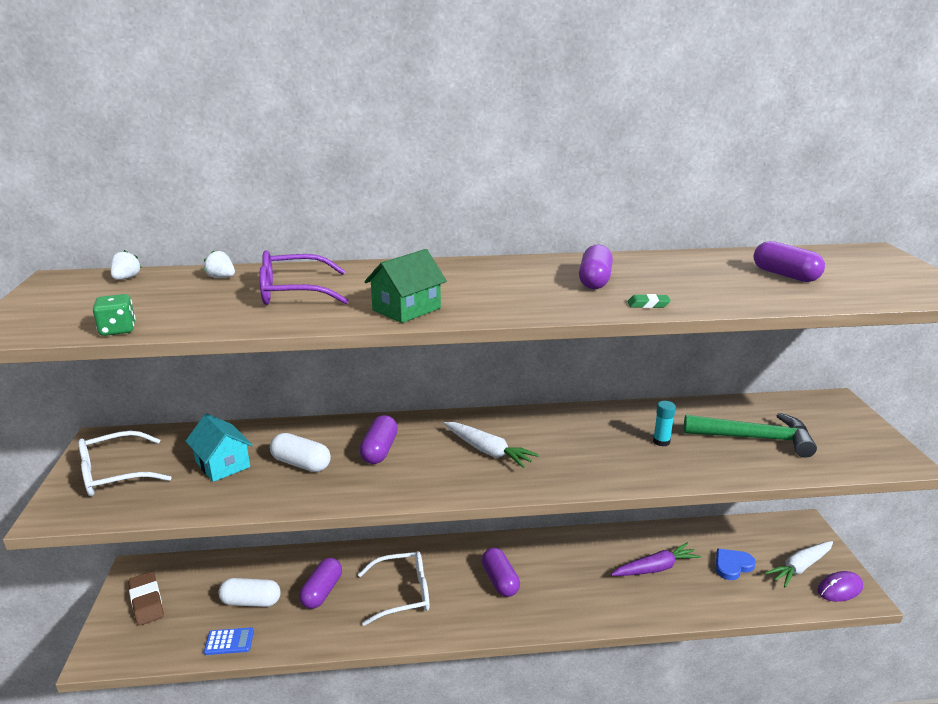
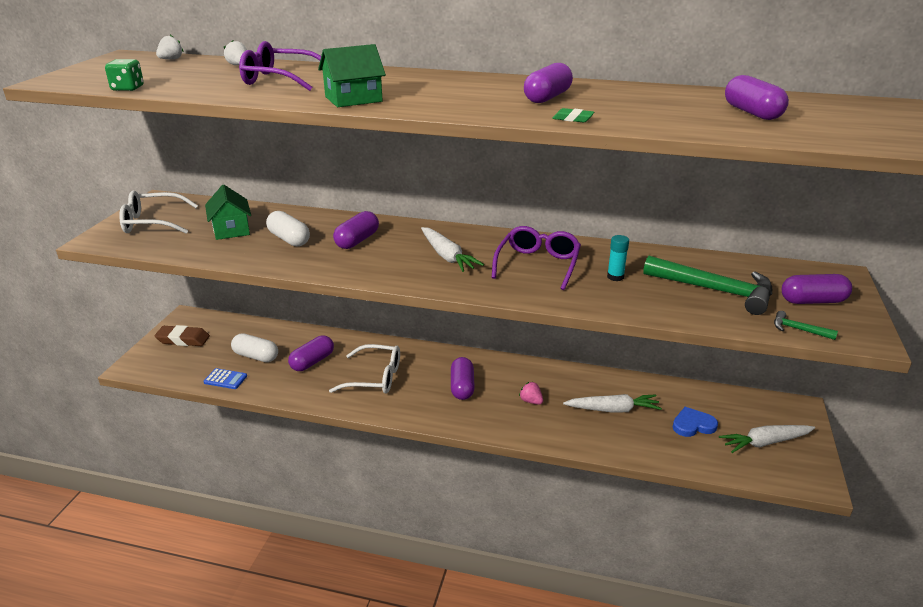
camera: 20 degrees right, 5 degrees up
brown eraser [128,572,164,626] -> brown eraser turned 75 degrees counterclockwise [155,325,210,346]
turquoise house [185,413,253,482] -> green house [205,185,251,240]
purple carrot [611,543,701,576] -> white carrot [563,394,662,413]
purple mouse [817,571,863,602] -> none
none -> purple glasses [492,226,581,290]
none -> pink strawberry [519,382,543,405]
none -> green hammer [774,311,838,340]
none -> purple capsule [782,274,852,304]

